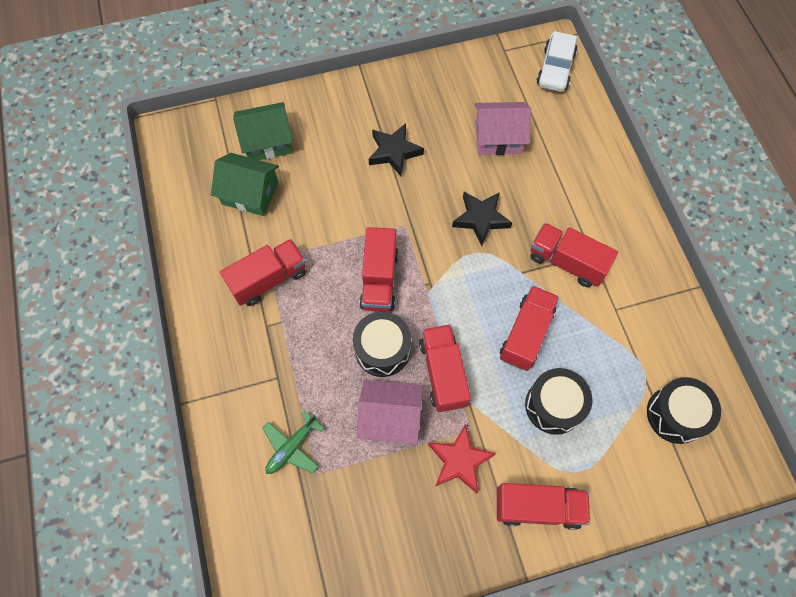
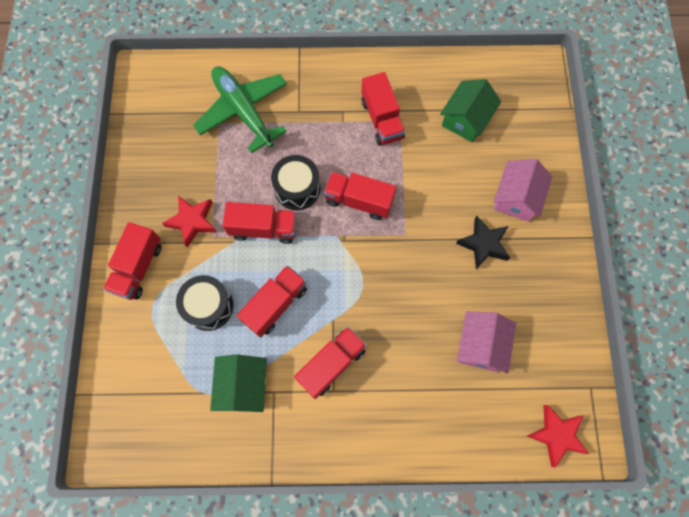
camera: 105 degrees right, 5 degrees up
green house [233,102,293,160] -> green house moved to [210,354,267,412]
green plane [263,411,324,474] -> green plane [193,66,287,153], size x1.97
pink house [357,380,423,445] -> pink house moved to [494,159,552,222]
black star [452,192,512,246] -> none
red truck [500,285,559,371] -> red truck turned 90 degrees counterclockwise [237,265,307,337]
white car [537,31,577,92] -> red star [527,405,589,468]
black drum [647,377,721,444] -> none

